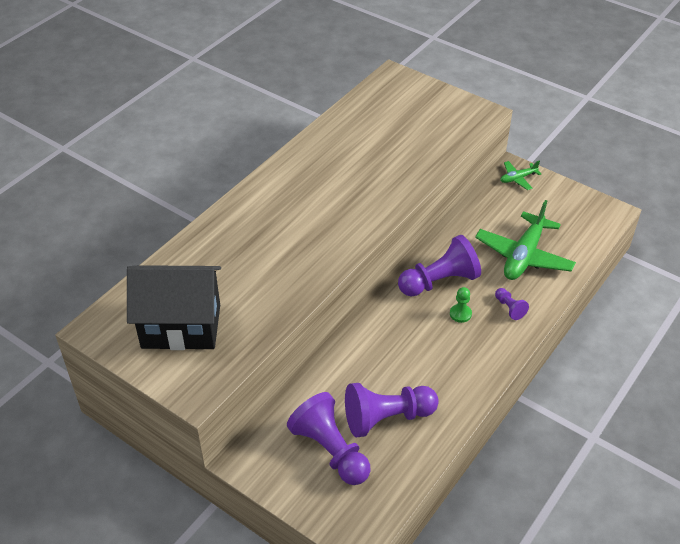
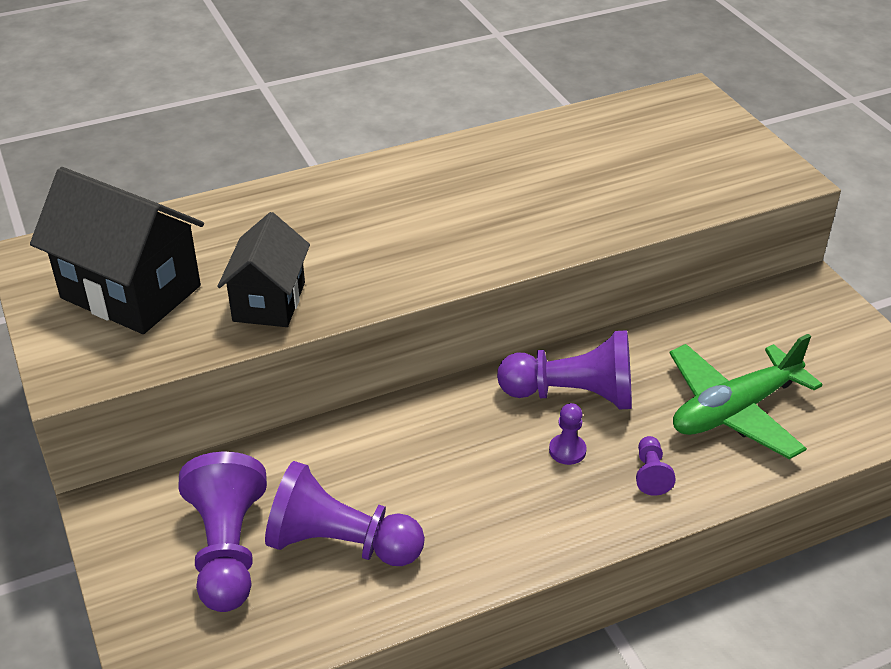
camera: 30 degrees right, 5 degrees down
green pawn [450,287,472,323] -> purple pawn [549,403,587,465]
green plane [500,160,541,190] -> none
none -> black house [217,212,310,327]

